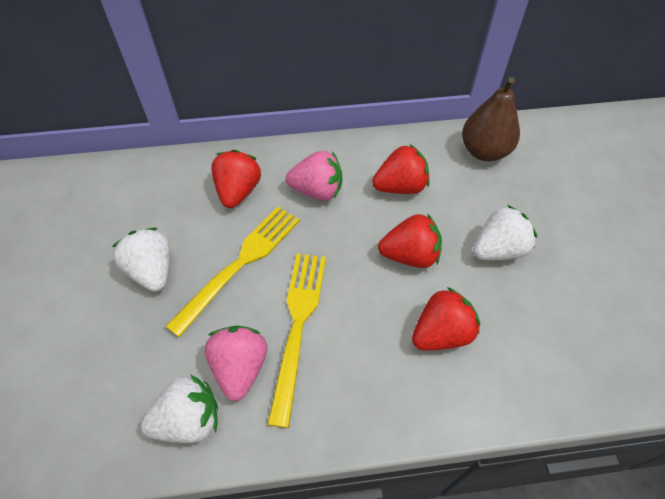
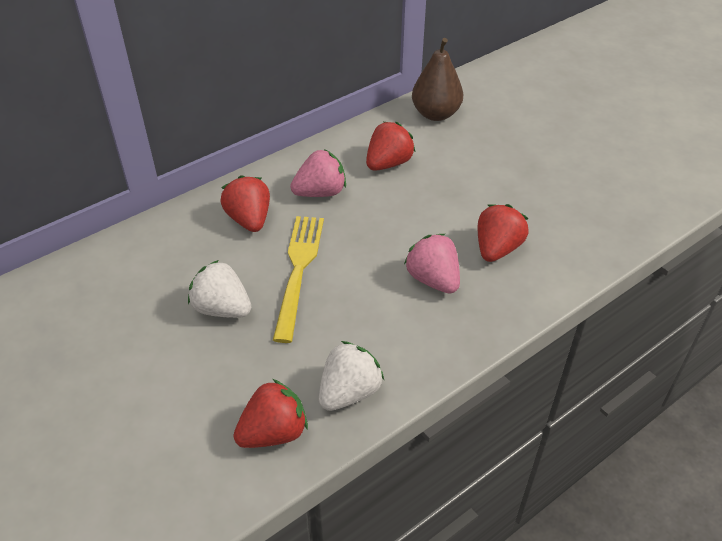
camera: 30 degrees left, 10 degrees down
pink strawberry [205,326,267,401] -> pink strawberry moved to [404,234,460,294]
yellow fork [267,253,326,428] -> none
red strawberry [378,213,442,268] -> red strawberry moved to [234,379,308,448]
white strawberry [473,205,537,260] -> none

